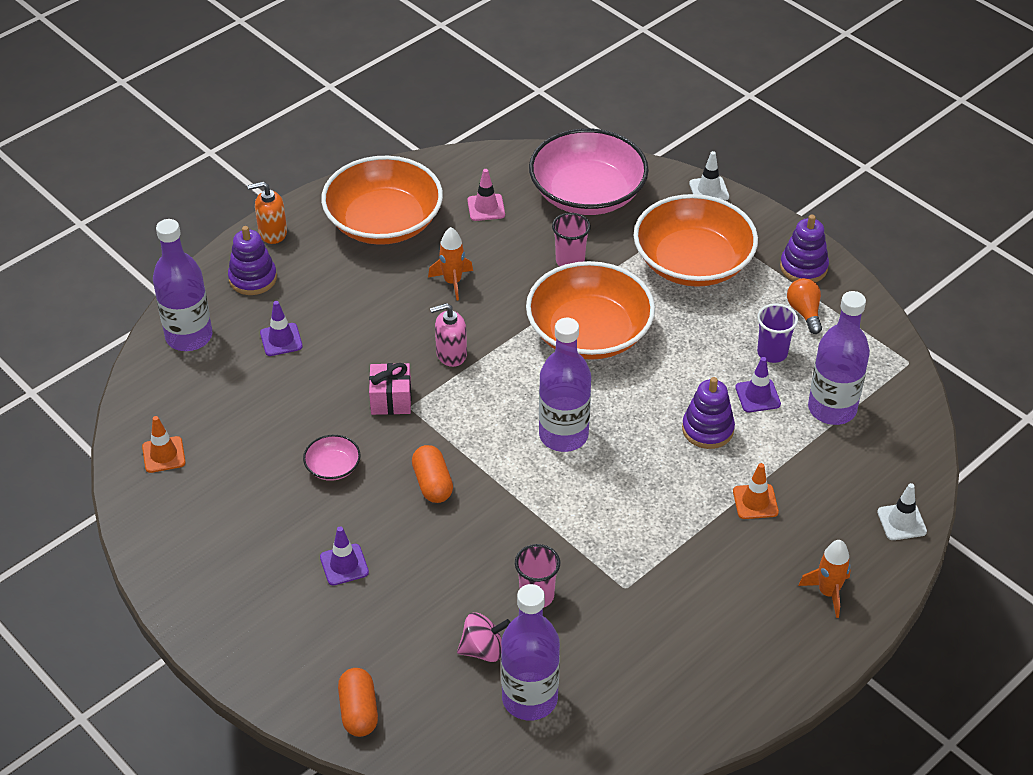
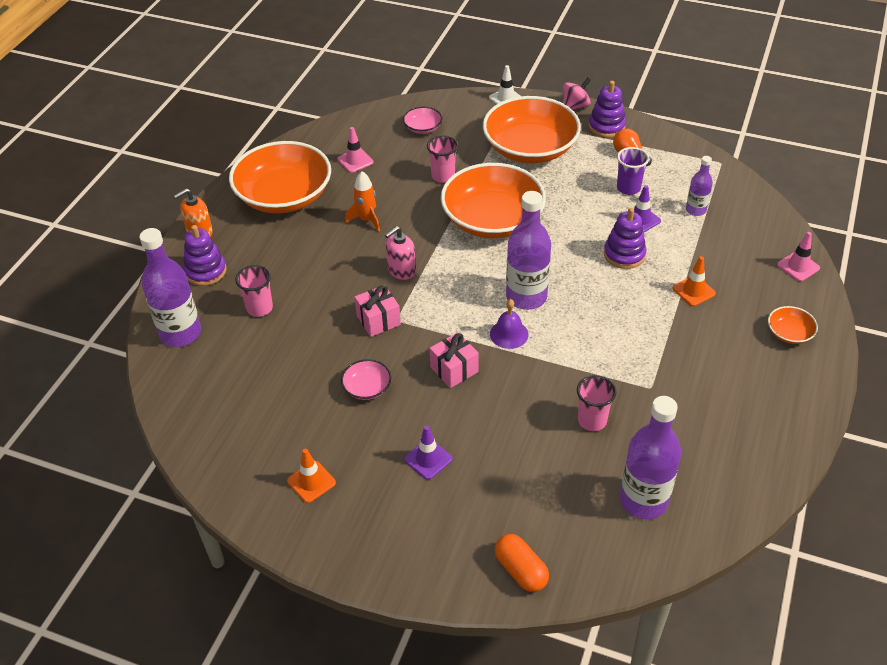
camera: 25 degrees left, 0 degrees up
orange traffic cone [142,416,186,473] -> orange traffic cone moved to [287,449,336,503]
purple traffic cone [260,301,303,356] -> pink cup [235,265,273,317]
orange capsule [412,445,453,503] -> pink gift [430,332,479,388]
pink spinning top [457,612,510,662] -> pink spinning top moved to [563,78,591,110]
pink bowl [529,128,649,215] -> pink bowl [403,107,442,134], size x0.42
orange rocket [798,540,851,618] -> orange bowl [768,306,818,344]
purple bottle [808,291,870,425] -> purple bottle [686,156,713,216], size x0.54
white traffic cone [877,483,927,540] -> pink traffic cone [777,232,820,281]
none -> purple bell [490,299,528,349]

